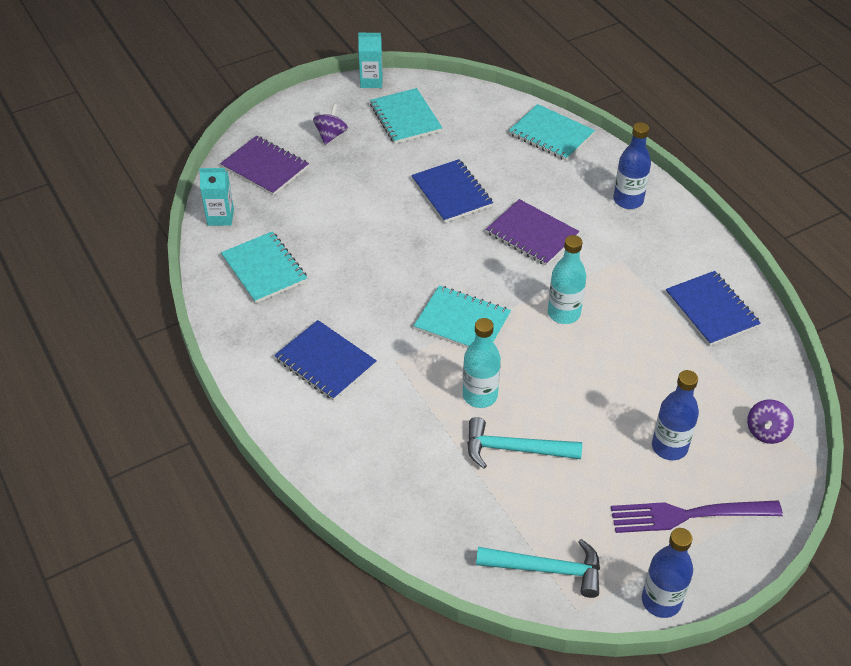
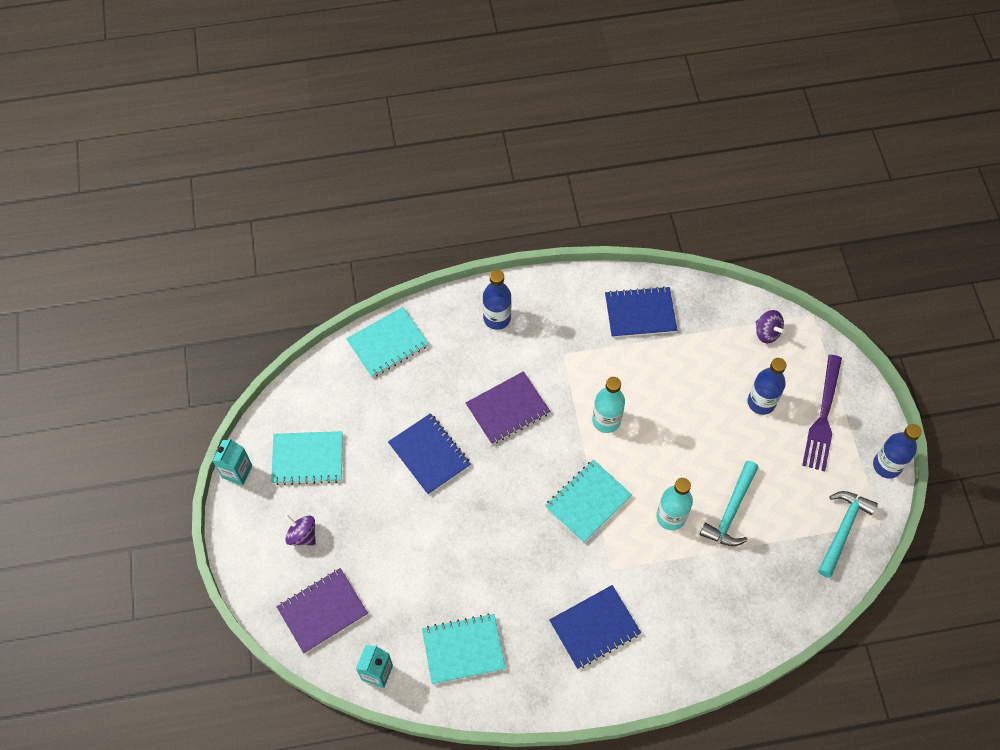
camera: 70 degrees left, 15 degrees up
blue notebook [411,159,493,223] -> blue notebook turned 60 degrees clockwise [388,413,471,495]

